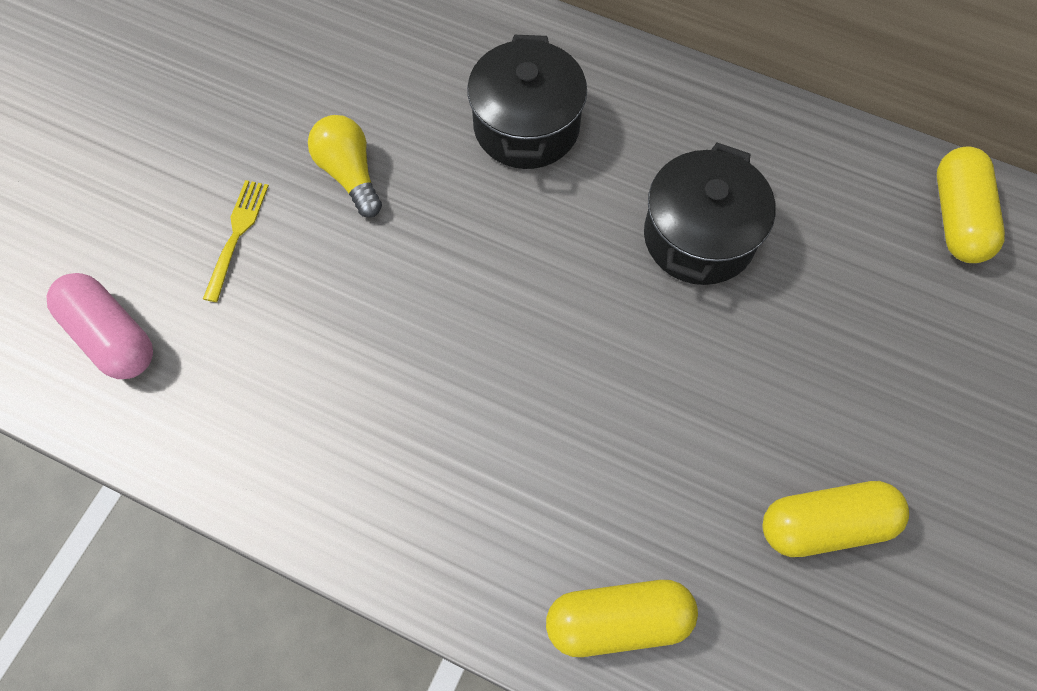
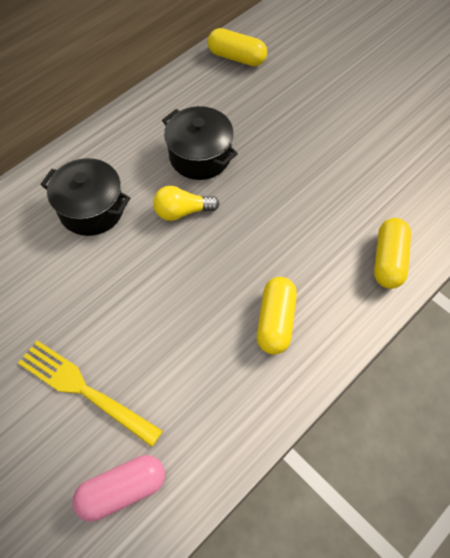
camera: 70 degrees left, 5 degrees down
yellow fork [203,180,269,302] -> yellow fork [18,340,163,447], size x1.75
yellow light bulb [308,115,382,218] -> yellow light bulb moved to [153,186,220,221]
yellow capsule [762,481,909,557] -> yellow capsule moved to [257,277,297,355]

